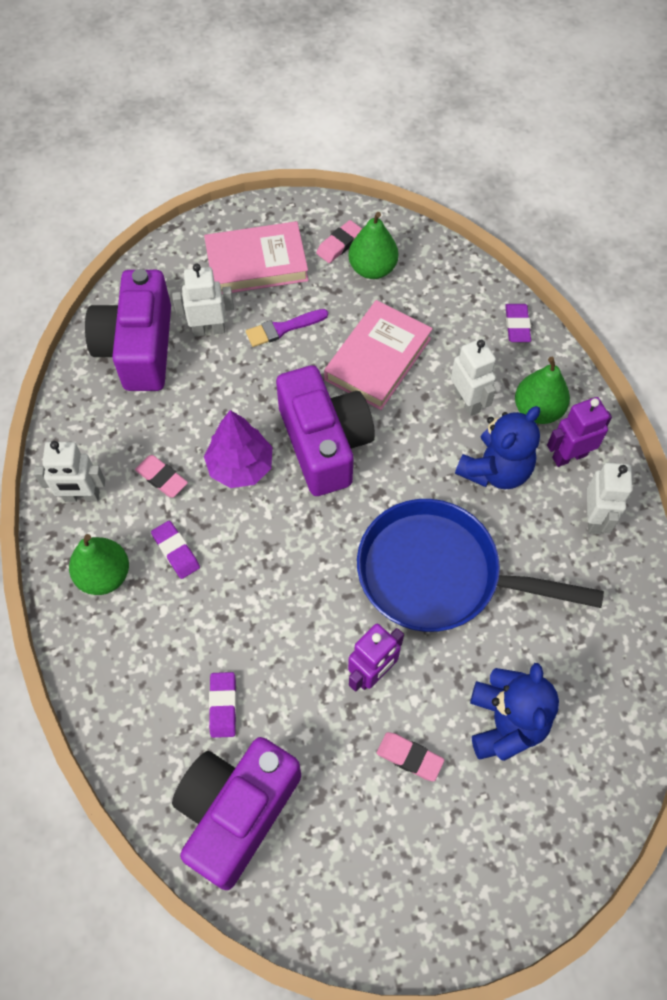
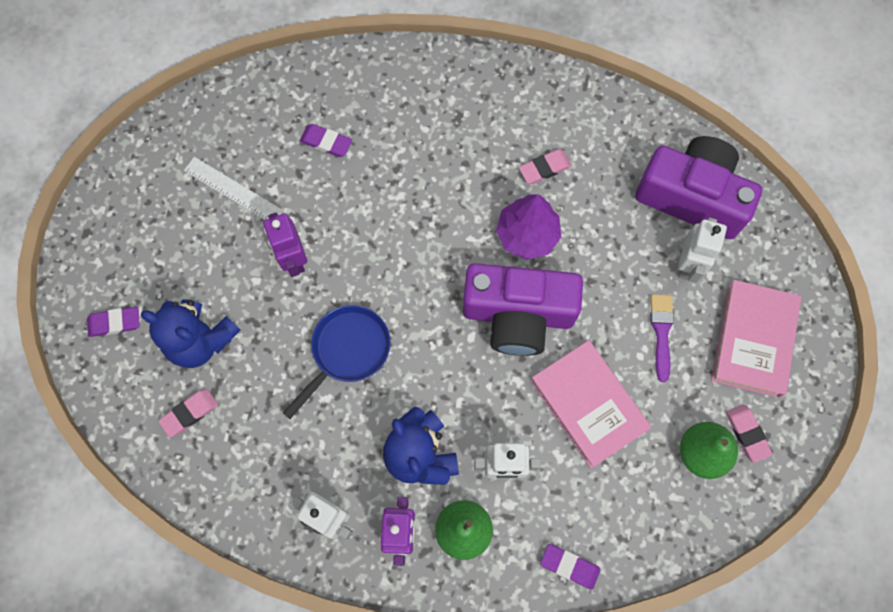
camera: 115 degrees right, 10 degrees up
white robot [34,441,105,502] -> none
green pear [69,534,129,595] -> none
purple eraser [151,521,200,579] -> purple eraser moved to [87,307,140,337]
purple camera [172,737,301,890] -> none
blue pan [357,499,604,632] -> blue pan [283,305,391,419], size x0.60
pink eraser [377,732,444,781] -> pink eraser moved to [158,389,218,437]
none -> white ruler [184,157,284,220]

